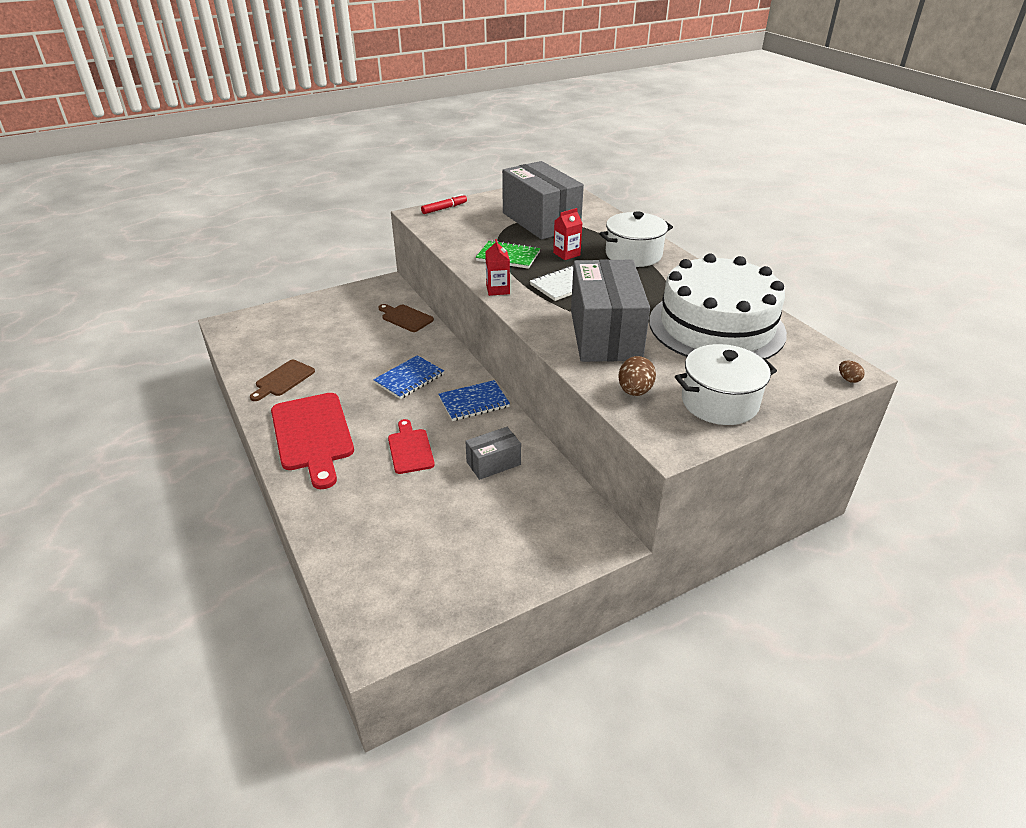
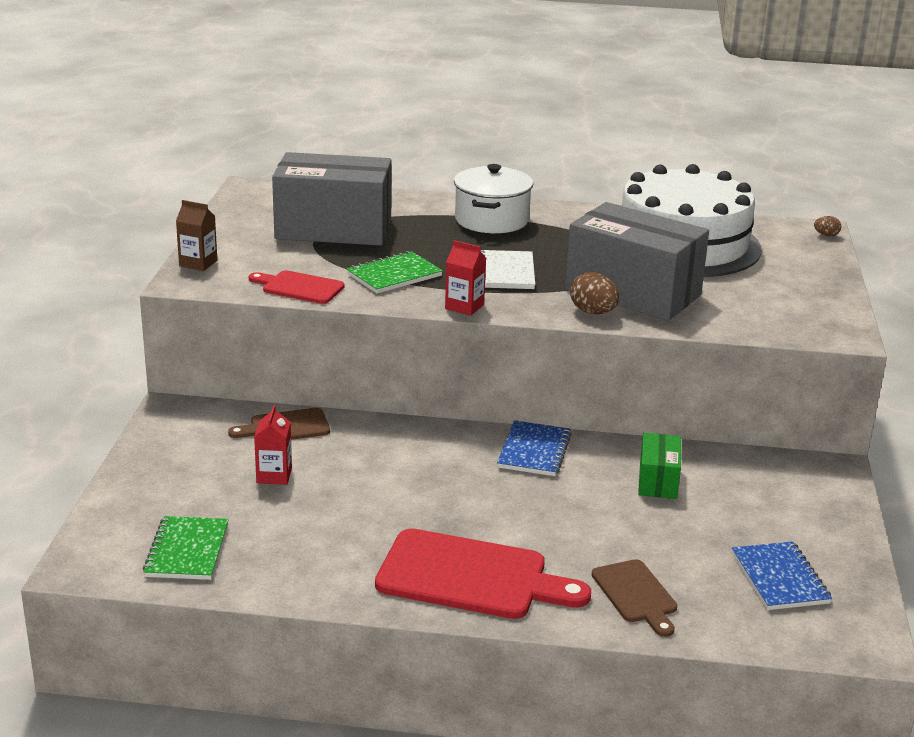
camera: 55 degrees left, 10 degrees down
brown cutting board [250,360,315,401] -> brown cutting board moved to [592,559,677,637]
blue notebook [373,355,444,399] -> blue notebook moved to [732,541,832,610]
red cutting board [388,419,435,474] -> red cutting board moved to [249,271,345,304]
red marker [421,194,467,214] -> brown carton [176,200,217,271]
grey box [465,427,521,480] -> green box [638,433,681,499]
red carton [553,208,582,260] -> red carton moved to [254,405,292,485]
brown egg [618,356,656,396] -> brown egg moved to [570,272,619,314]
white pot [675,344,777,425] -> none
none -> green notebook [143,516,229,580]

